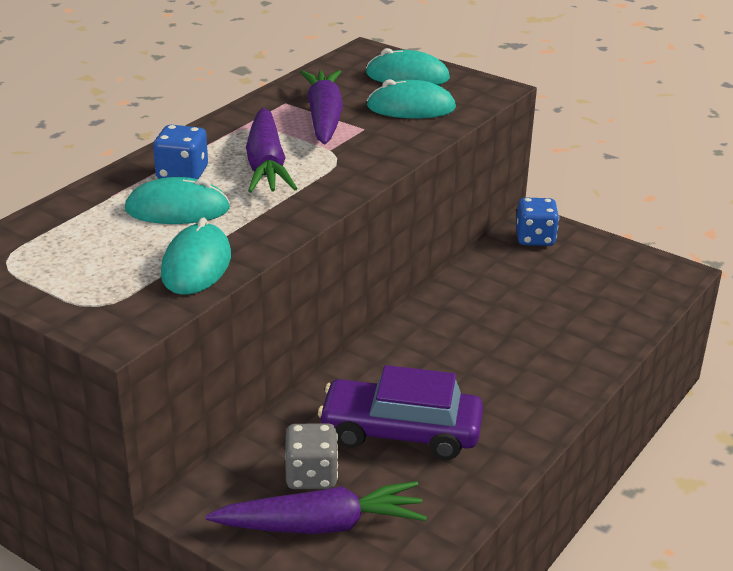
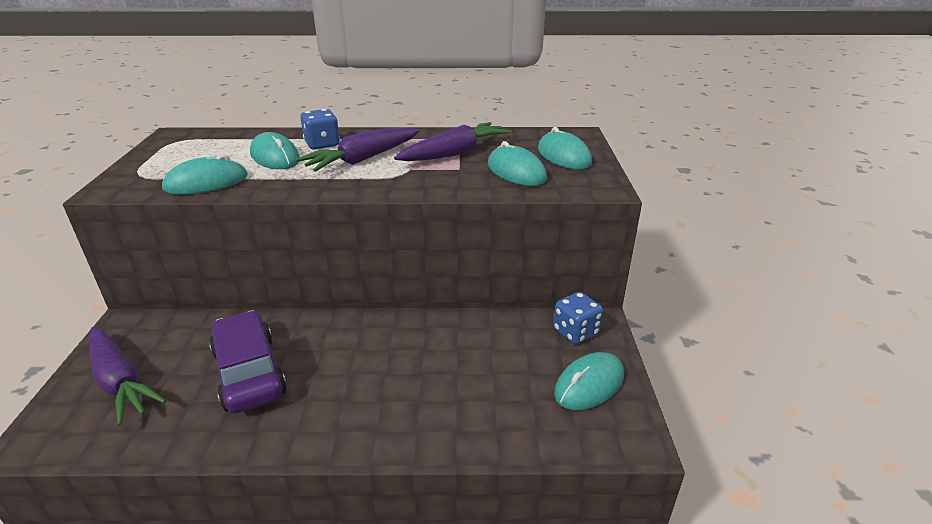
camera: 55 degrees right, 0 degrees up
grey dice [285,423,338,489] -> none
none -> turquoise mouse [554,352,624,410]

